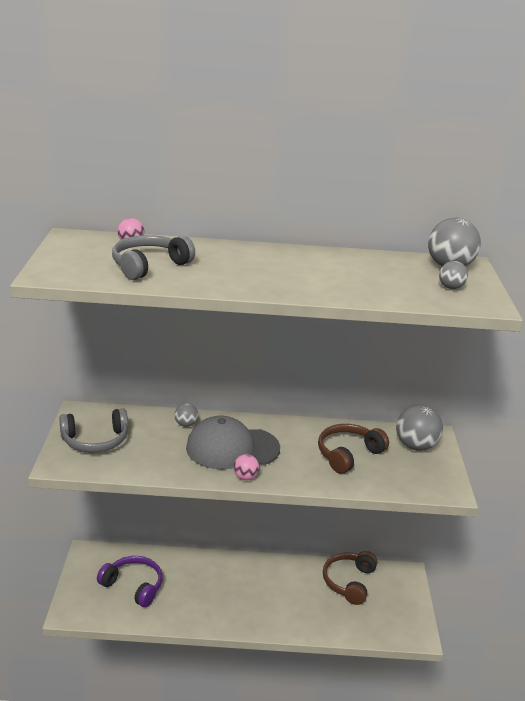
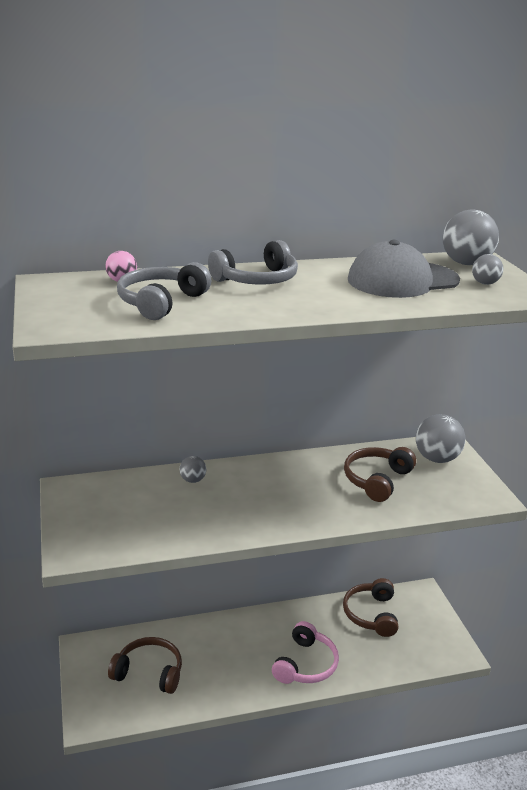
camera: 15 degrees left, 0 degrees up
grey headphones [59,408,128,453] -> grey headphones moved to [208,240,298,285]
purple headphones [97,556,162,607] -> brown headphones [108,637,182,694]
grey cap [186,415,280,469] -> grey cap moved to [348,240,460,298]
pink ball [233,454,259,480] -> none
none -> pink headphones [272,621,339,684]

